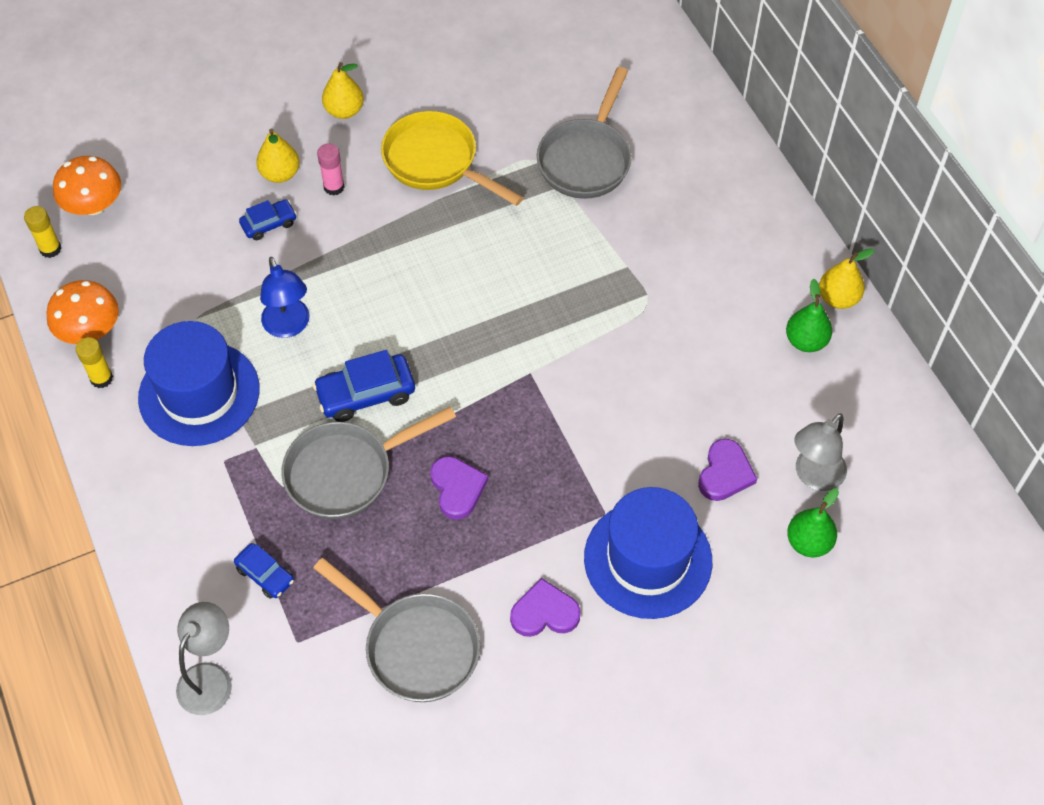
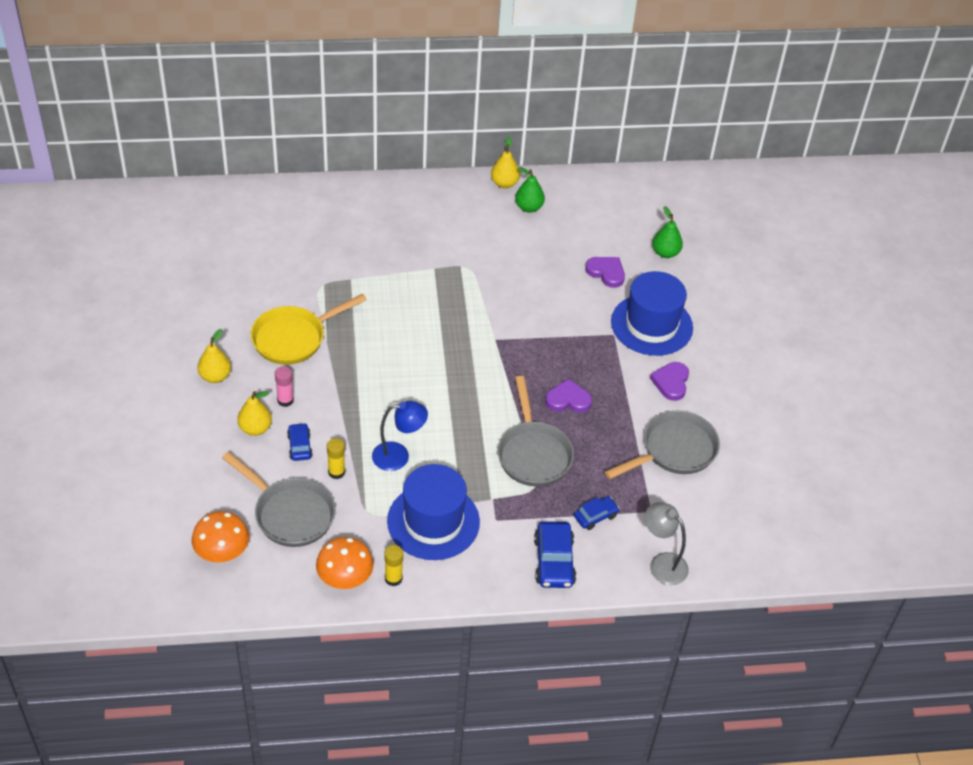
camera: 75 degrees left, 10 degrees down
yellow glue stick [24,206,61,258] -> yellow glue stick moved to [327,438,345,479]
blue car [313,350,415,422] -> blue car moved to [534,521,576,588]
grey pan [537,67,632,199] -> grey pan moved to [222,452,335,547]
grey lamp [794,413,847,491] -> none

